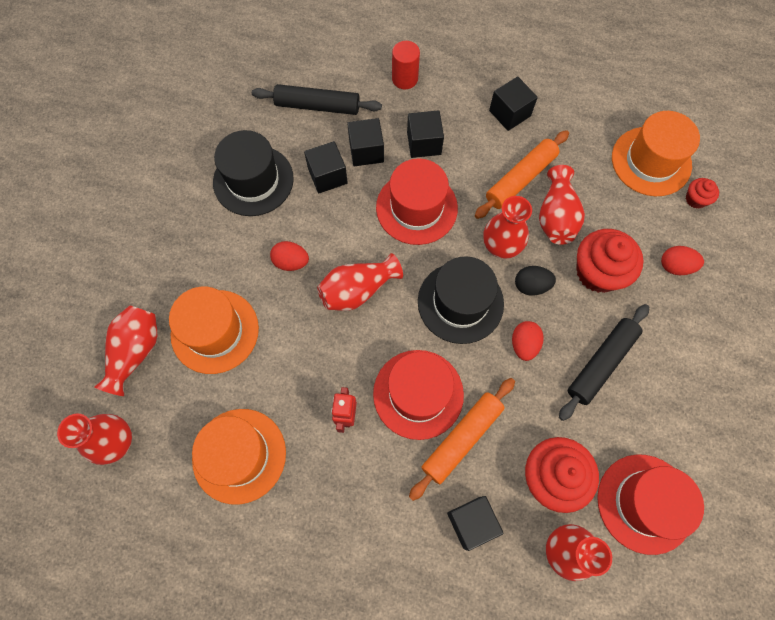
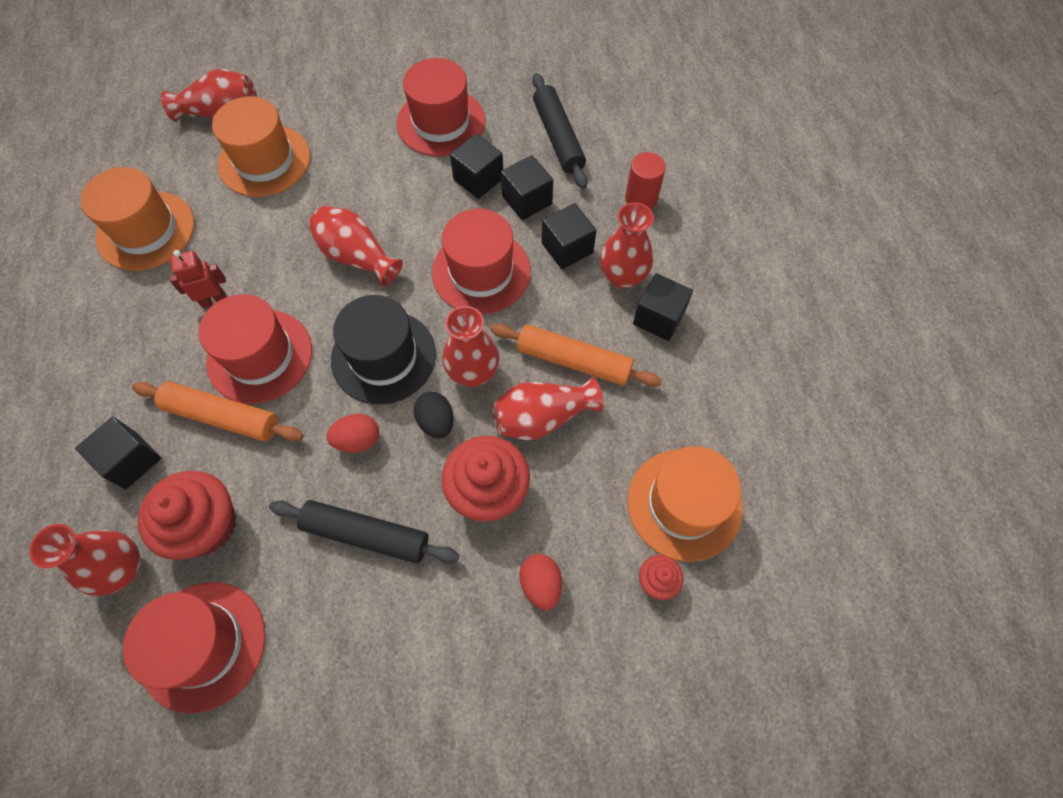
camera: 65 degrees right, 5 degrees down
red vase [57,414,132,465] -> red vase moved to [600,202,654,289]
black hat [213,130,294,216] -> red hat [396,58,486,157]
red egg [270,241,309,271] -> none

